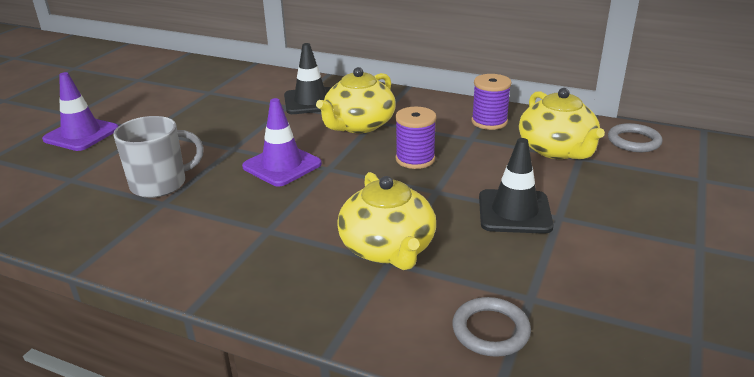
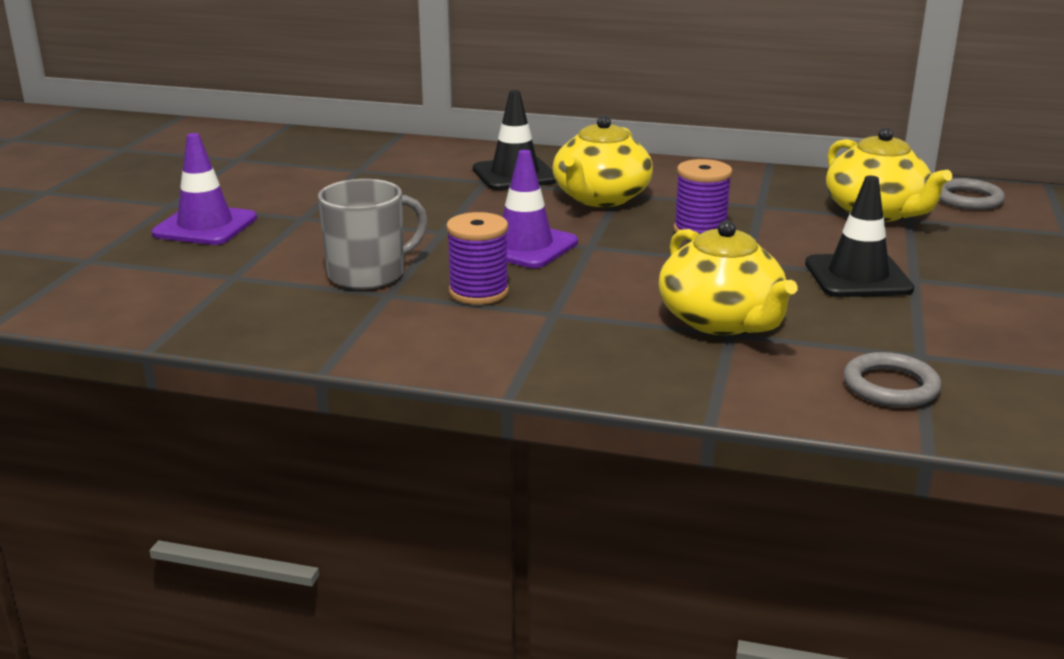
camera: 10 degrees left, 5 degrees down
purple spool [471,74,511,130] -> purple spool moved to [446,212,509,305]

